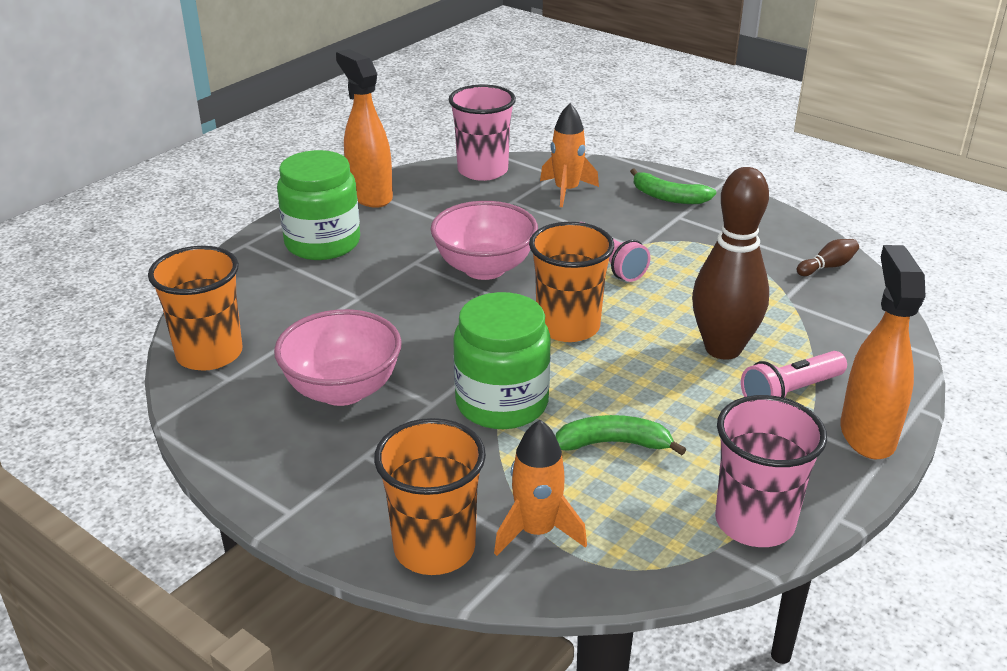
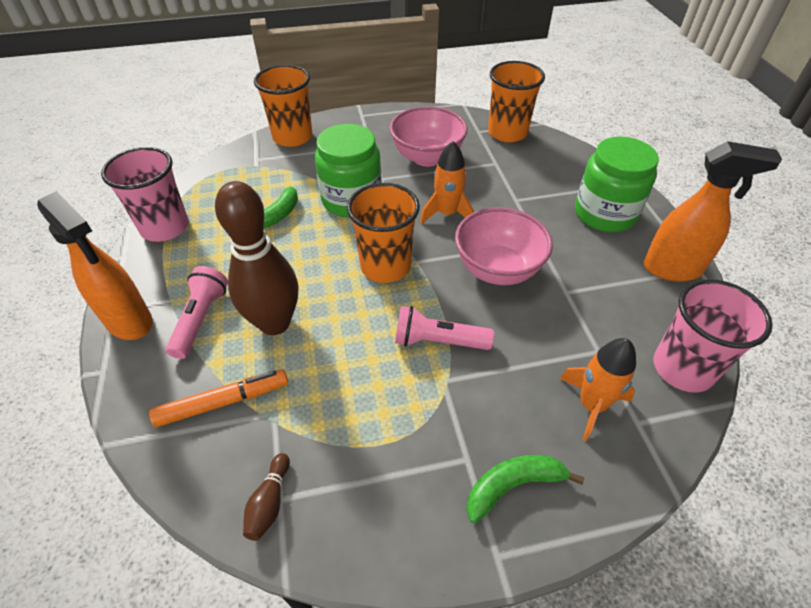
camera: 130 degrees right, 15 degrees up
orange rocket [494,420,587,556] -> orange rocket moved to [420,141,474,224]
none -> orange marker [149,369,288,427]

